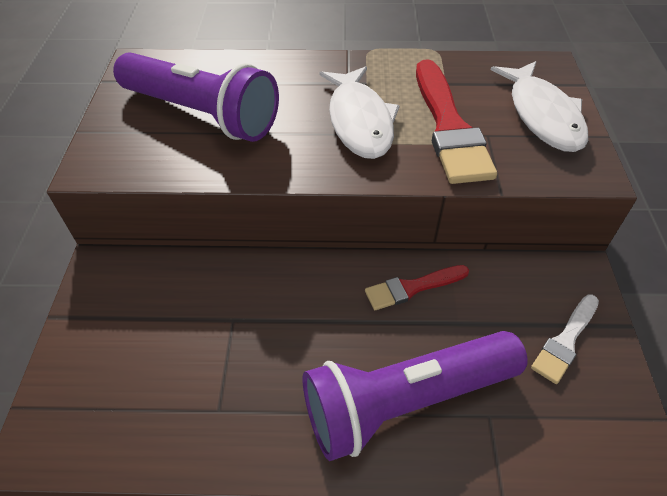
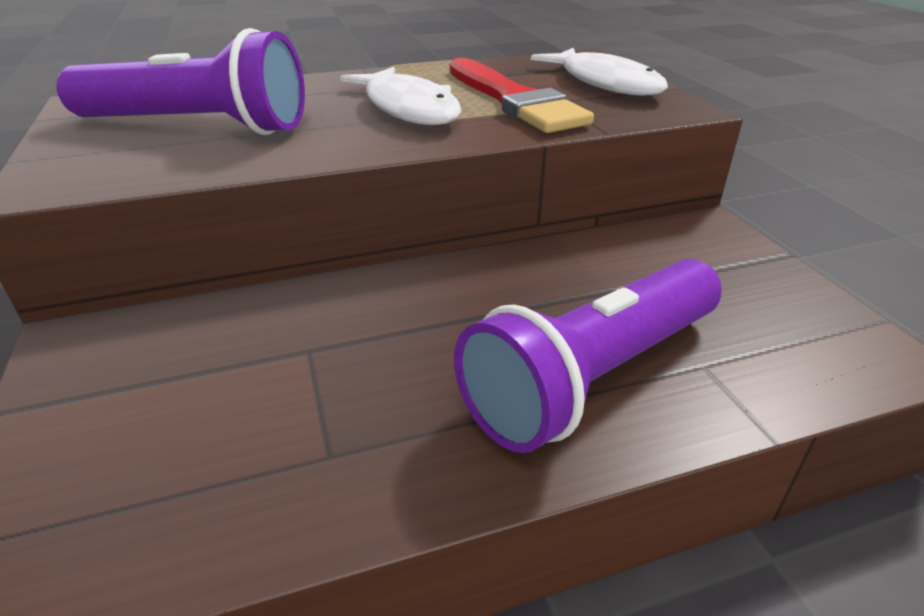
camera: 20 degrees left, 15 degrees down
red brush [365,265,469,310] -> none
white brush [531,294,599,384] -> none

